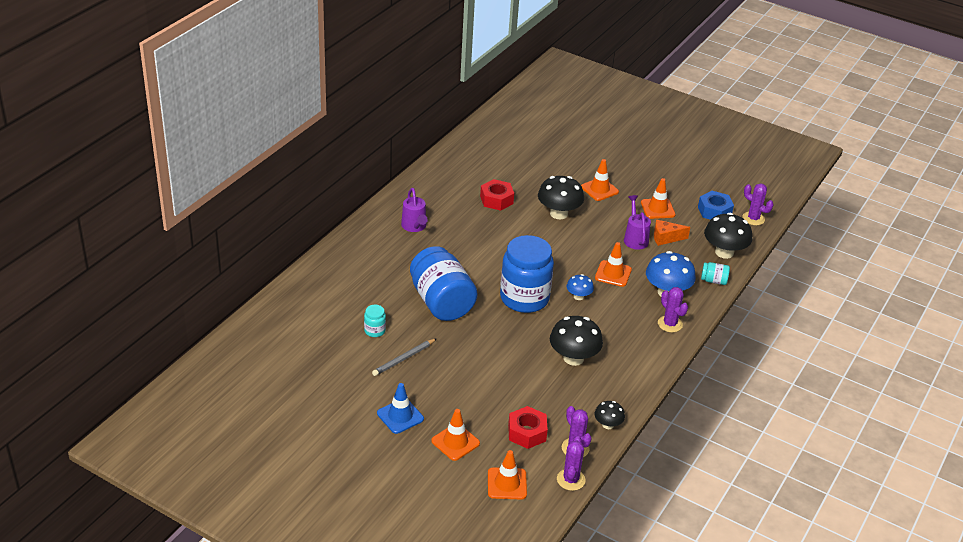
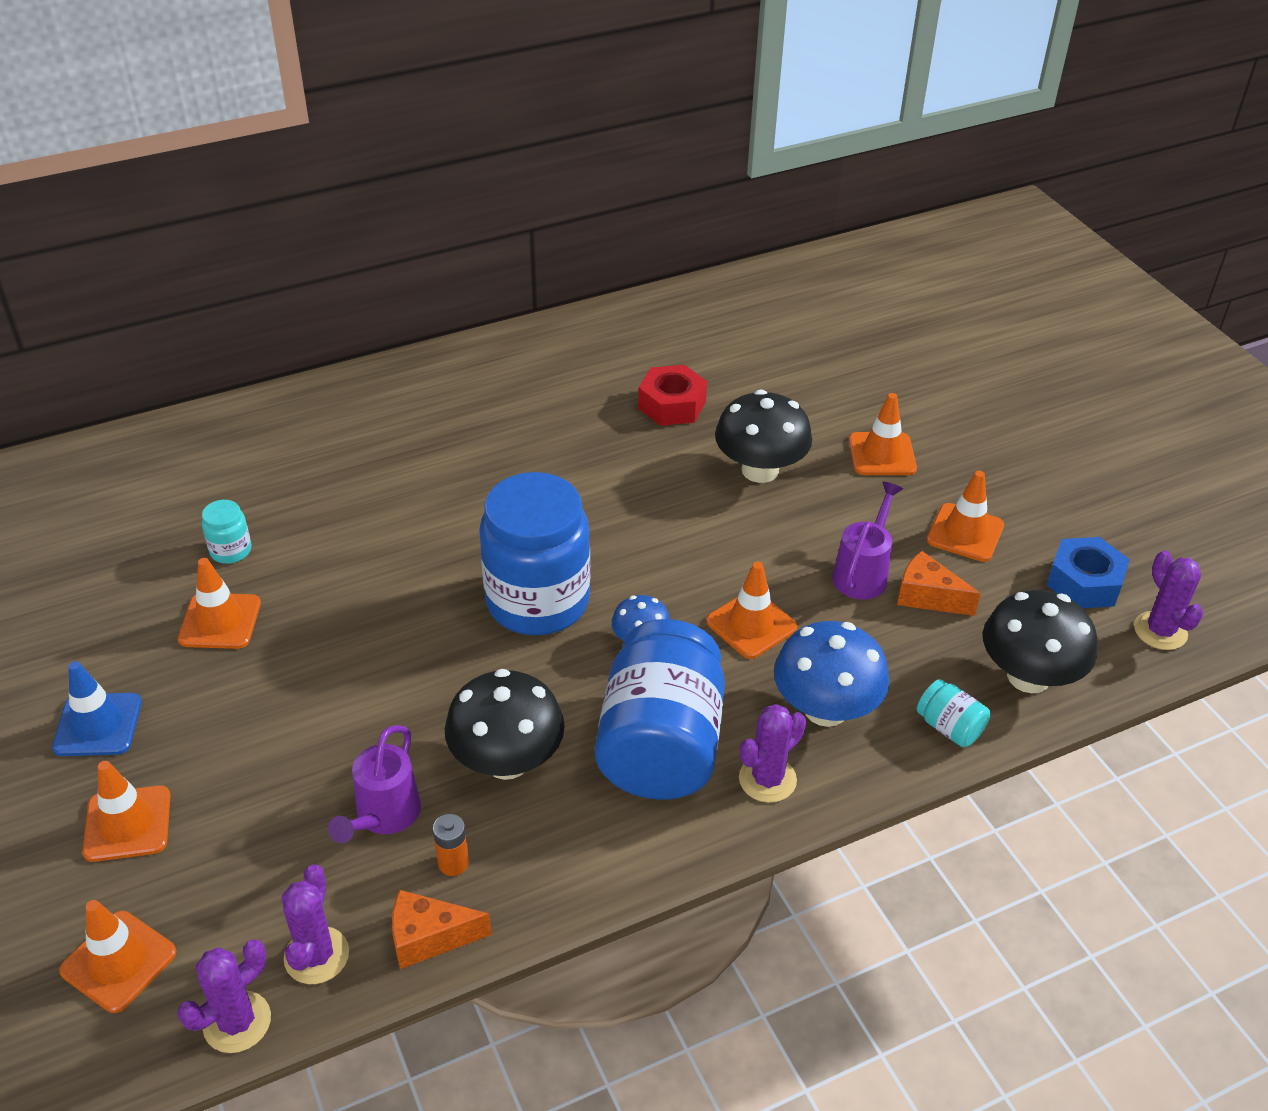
camera: 35 degrees right, 5 degrees up
grey pencil [372,338,437,376] -> orange traffic cone [178,558,261,649]
purple watering can [401,188,428,232] -> purple watering can moved to [328,725,421,843]
blue jar [410,246,478,321] -> blue jar moved to [595,619,725,800]
red nut [508,406,548,449] -> none
black mushroom [594,401,625,429] -> orange cheese [392,890,492,969]
purple cactus [658,287,688,333] -> purple cactus turned 45 degrees clockwise [739,704,806,803]
none -> orange battery [433,814,469,876]

